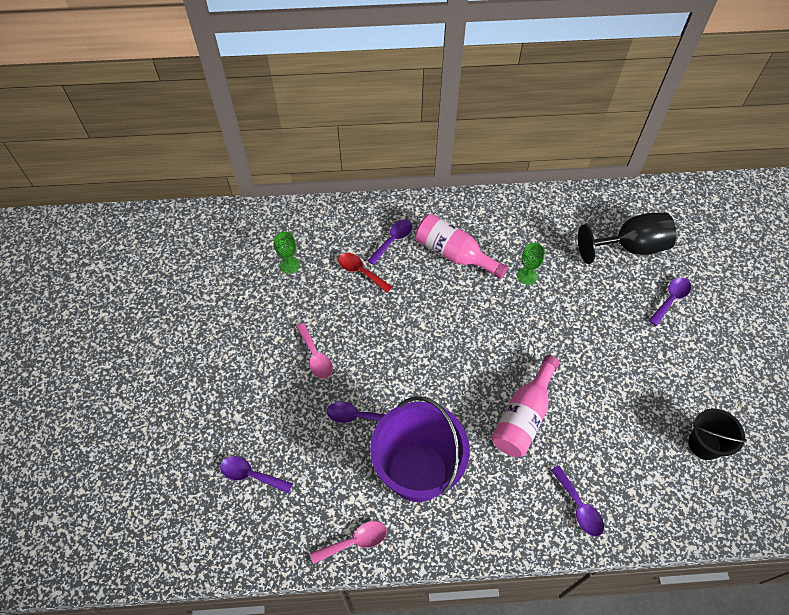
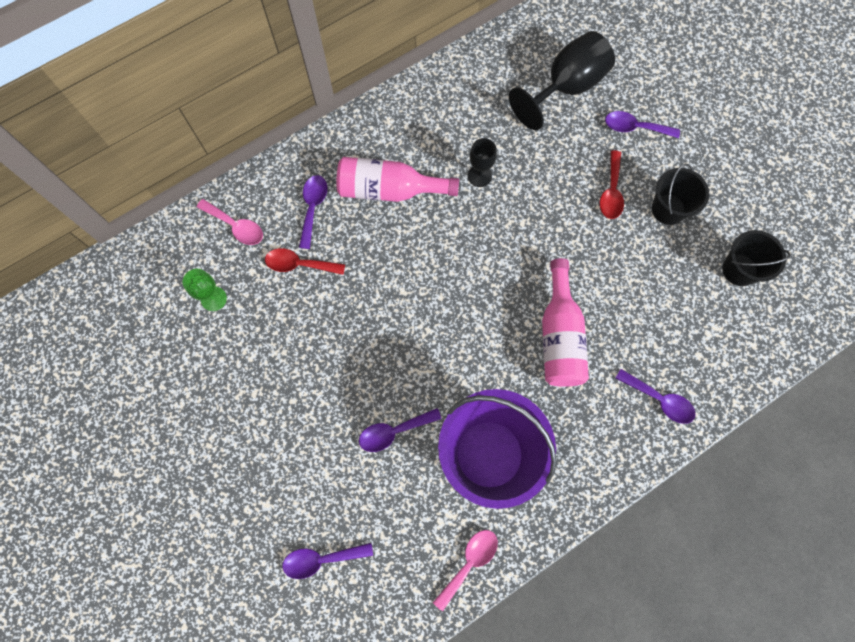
camera: 30 degrees left, 15 degrees up
pink spoon [296,323,333,379] -> pink spoon moved to [197,199,263,245]
green goblet [517,243,545,285] -> black goblet [468,138,497,187]
purple spoon [649,277,691,326] -> purple spoon turned 90 degrees counterclockwise [605,111,680,138]
none -> red spoon [600,150,624,219]
none -> black bucket [652,163,709,225]

